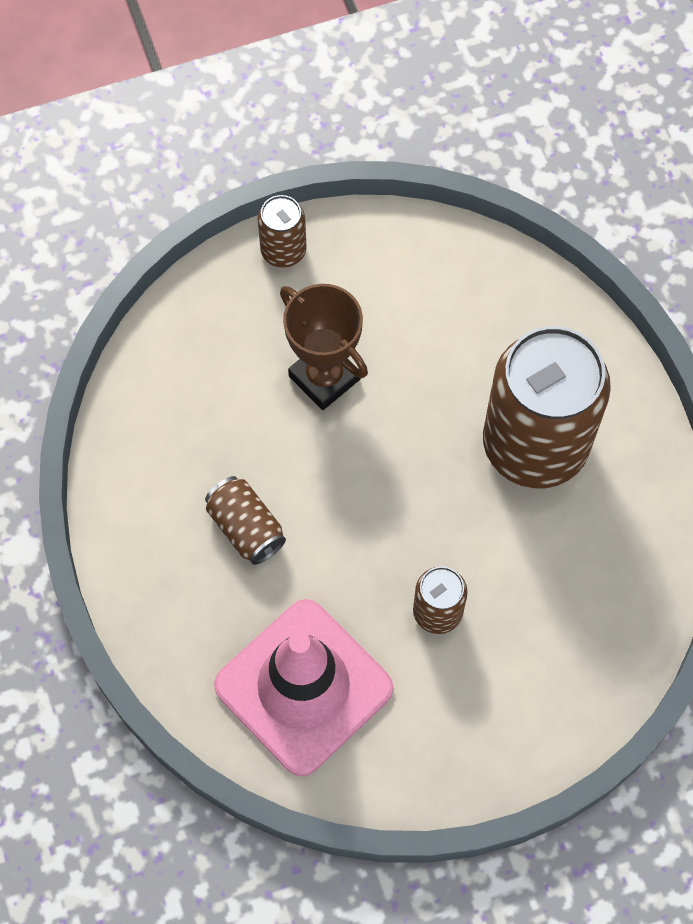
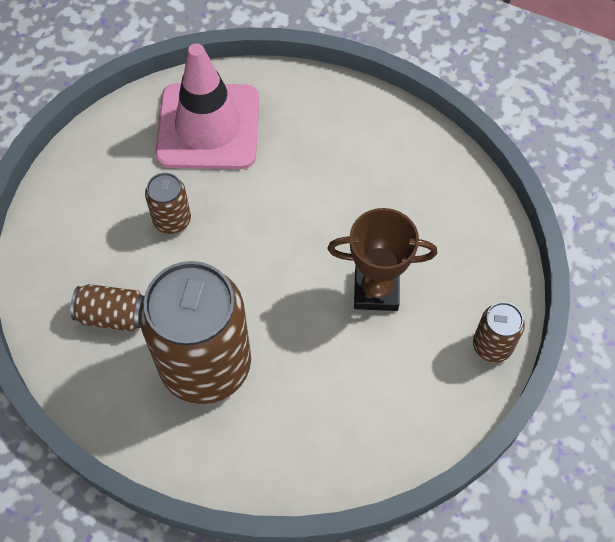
camera: 135 degrees right, 5 degrees down
brown can [205,476,286,565] -> brown can moved to [70,284,144,331]

